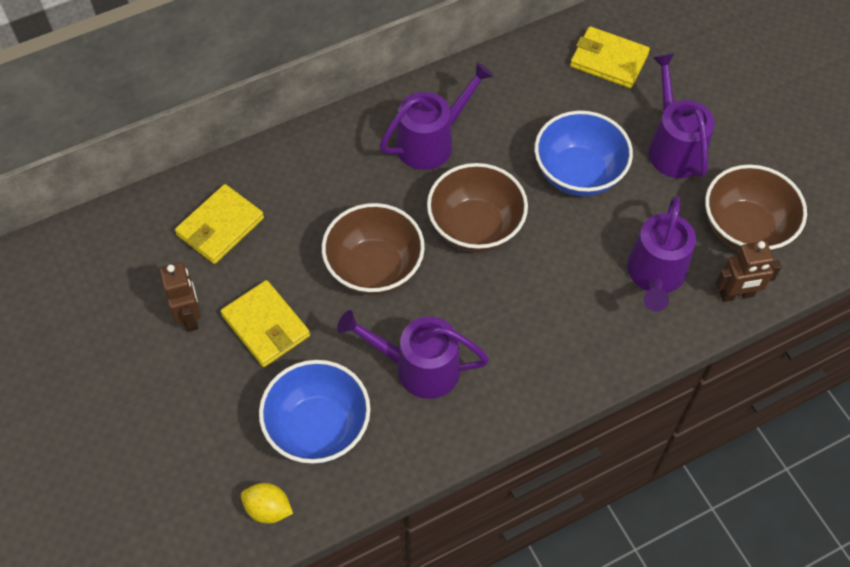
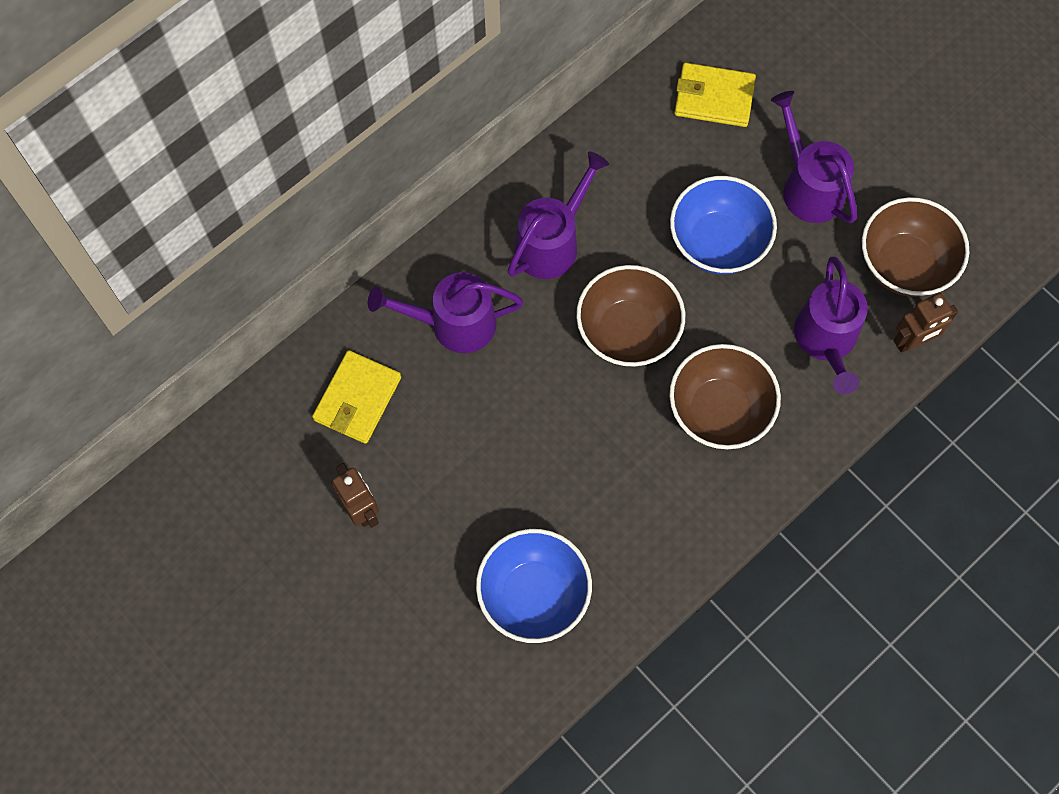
camera: 15 degrees left, 10 degrees up
yellow wallet [220,280,310,367] -> none
yellow lemon [241,483,293,524] -> none
brown bowl [322,203,425,295] -> brown bowl moved to [669,344,781,449]
purple watering can [337,310,489,399] -> purple watering can moved to [368,272,523,353]

